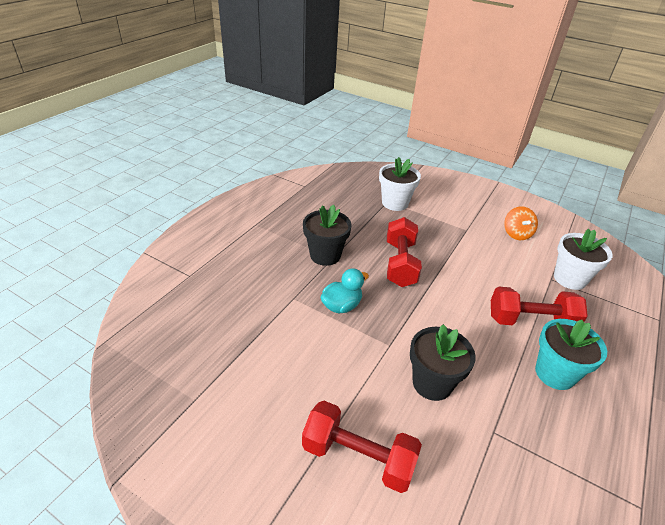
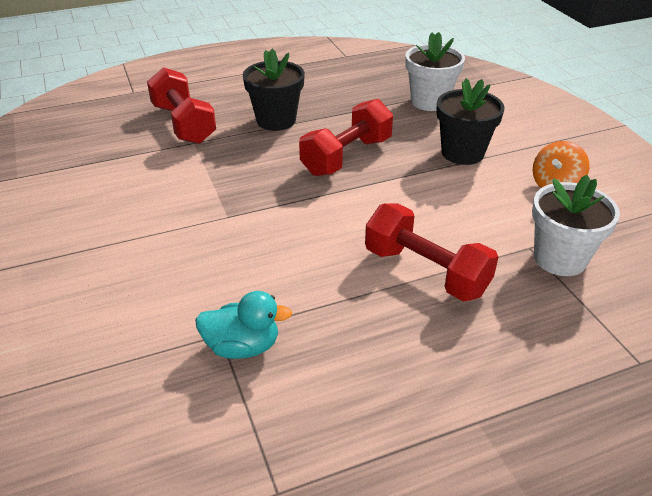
camera: 40 degrees right, 0 degrees up
red dumbbell [302,401,422,493] -> red dumbbell moved to [147,67,216,144]
turquoise duck [320,268,369,314] -> turquoise duck moved to [195,291,292,359]
black flower pot [410,324,476,401] -> black flower pot moved to [436,78,504,165]
turquoise flower pot [535,319,607,390] -> none

